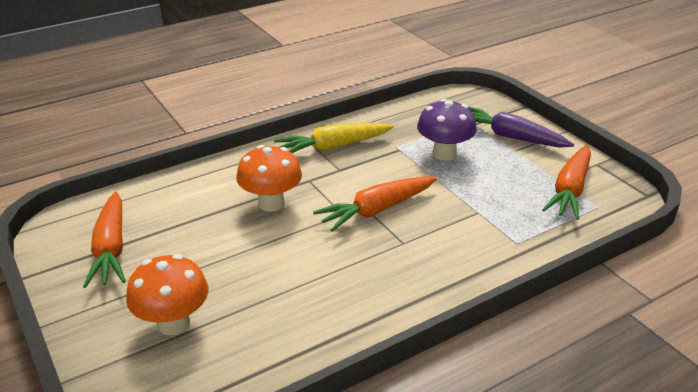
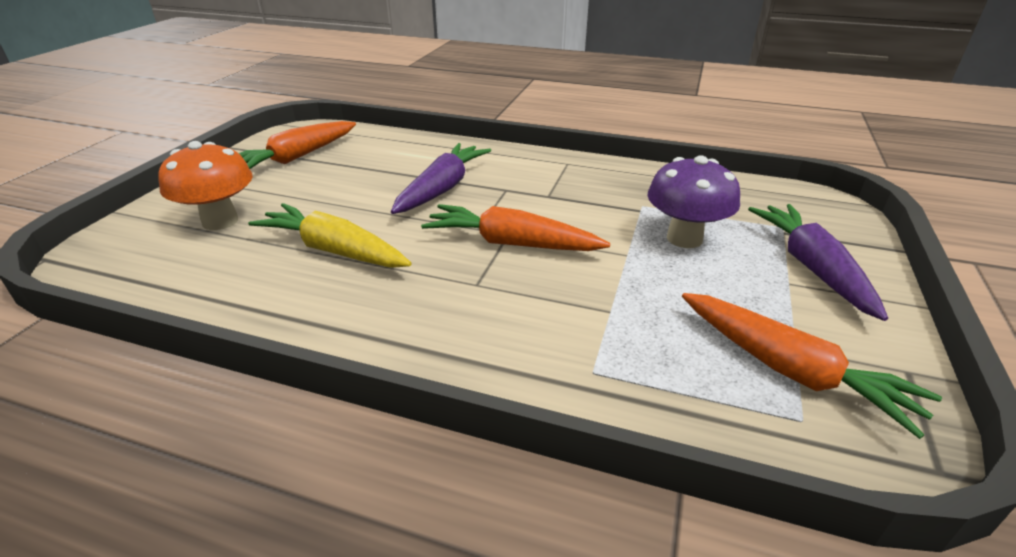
camera: 50 degrees right, 0 degrees up
orange mushroom [236,145,302,212] -> purple carrot [391,143,491,214]
yellow carrot [274,123,394,153] -> yellow carrot moved to [248,203,411,268]
orange carrot [542,145,591,220] -> orange carrot turned 120 degrees counterclockwise [682,293,942,439]

